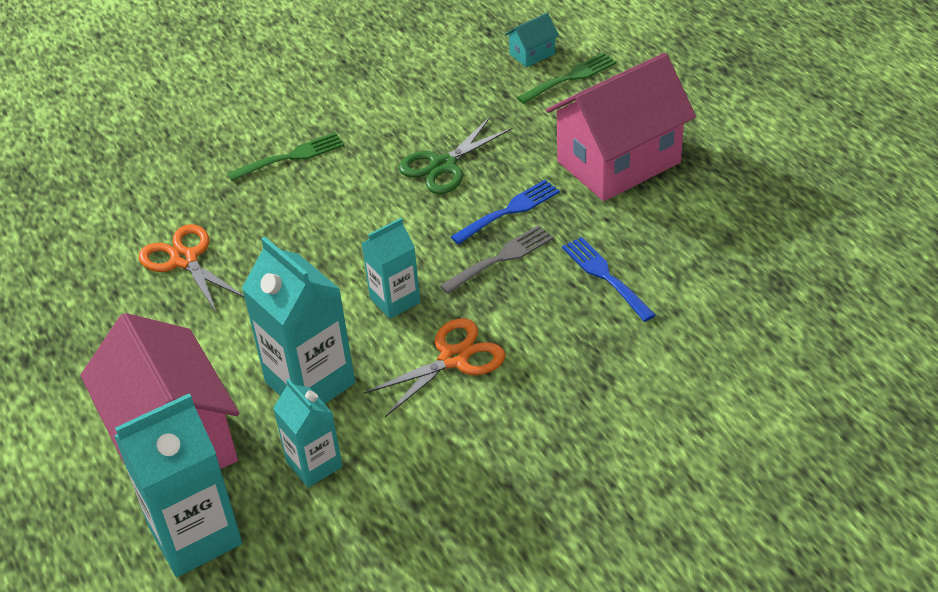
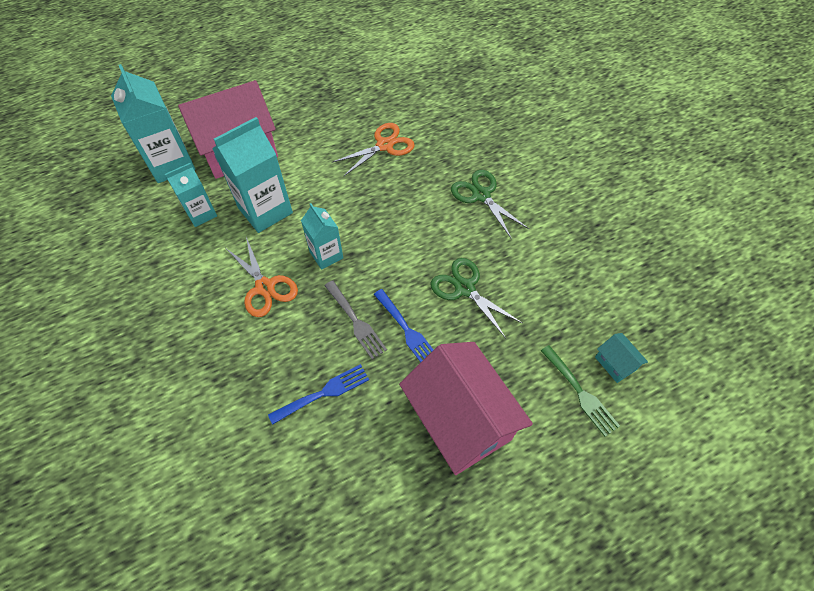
camera: 90 degrees right, 15 degrees up
green fork [227,133,344,181] -> green scissors [451,170,529,239]

